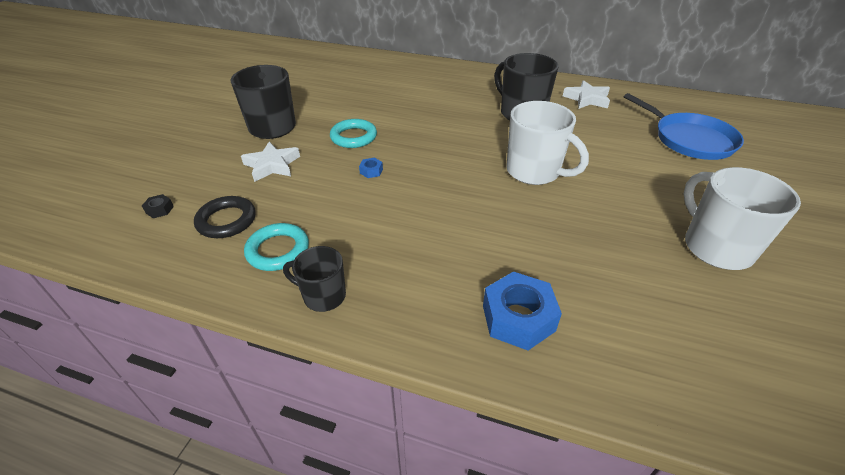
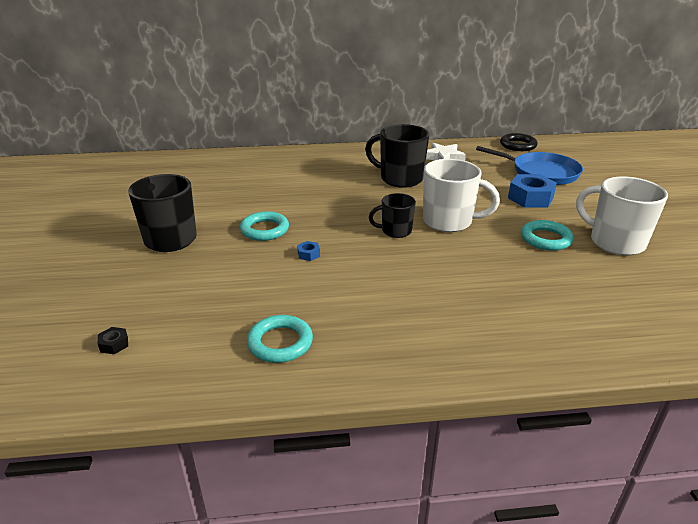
camera: 25 degrees left, 10 degrees down
black ring [194,196,256,238] -> black ring moved to [500,133,538,151]
white star [241,141,300,182] -> none
black mug [283,246,346,312] -> black mug moved to [369,193,416,238]
blue nut [483,272,562,350] -> blue nut moved to [508,174,557,208]
none -> turquoise ring [521,220,574,251]

